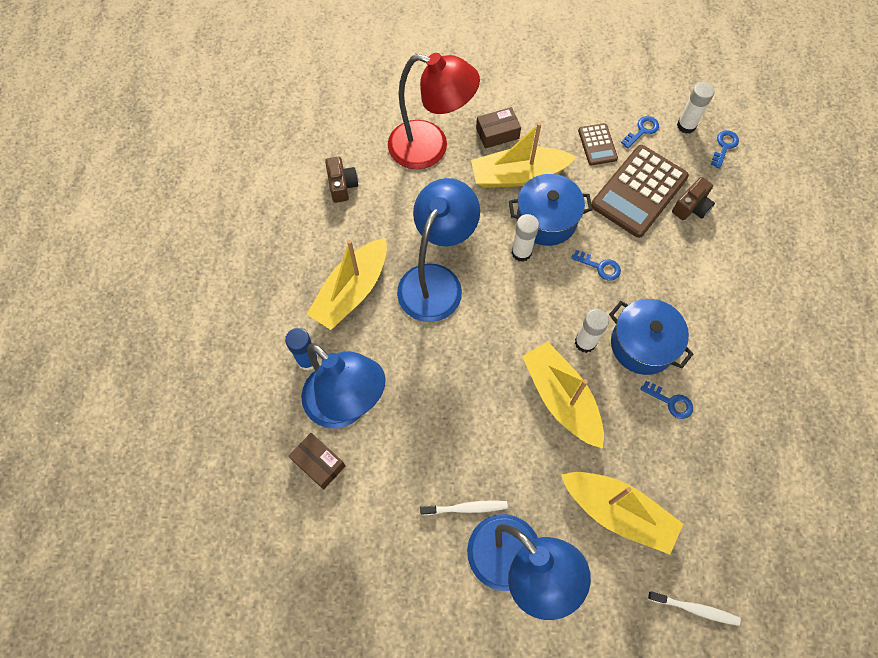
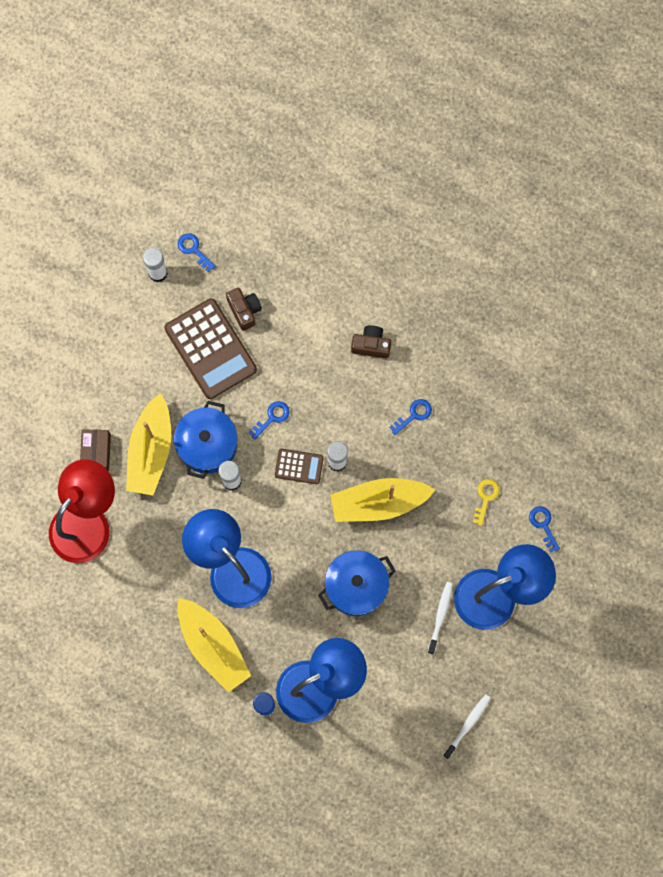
camera: 70 degrees left, 10 degrees up
brown box [289,433,345,490] -> none
brown camera [325,157,358,203] -> brown camera moved to [351,325,391,358]
yellow boat [561,472,683,554] -> yellow key [473,479,500,526]
brown calculator [578,123,618,165] -> brown calculator moved to [275,449,324,484]
blue pot [609,299,693,375] -> blue pot moved to [318,550,396,616]
blue key [621,116,659,149] -> blue key moved to [529,506,560,552]
white toothbrush [648,591,741,626] -> white toothbrush moved to [443,694,491,759]

